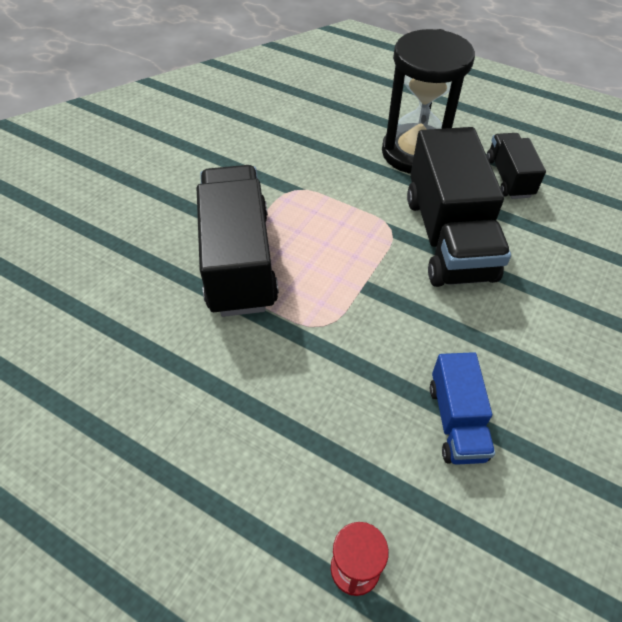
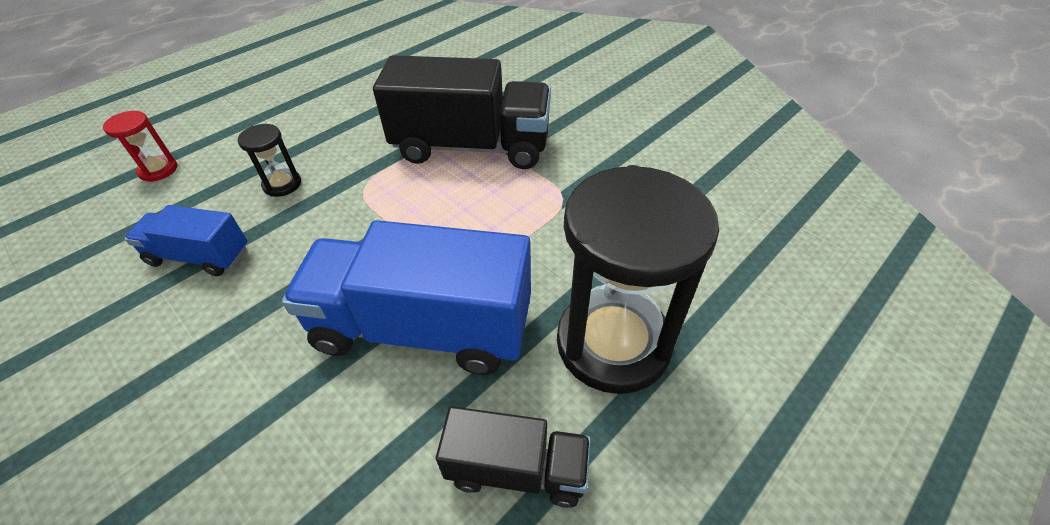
camera: 105 degrees right, 5 degrees down
black truck [407,127,511,287] -> blue truck [282,220,531,375]
none -> black hourglass [238,124,301,197]

